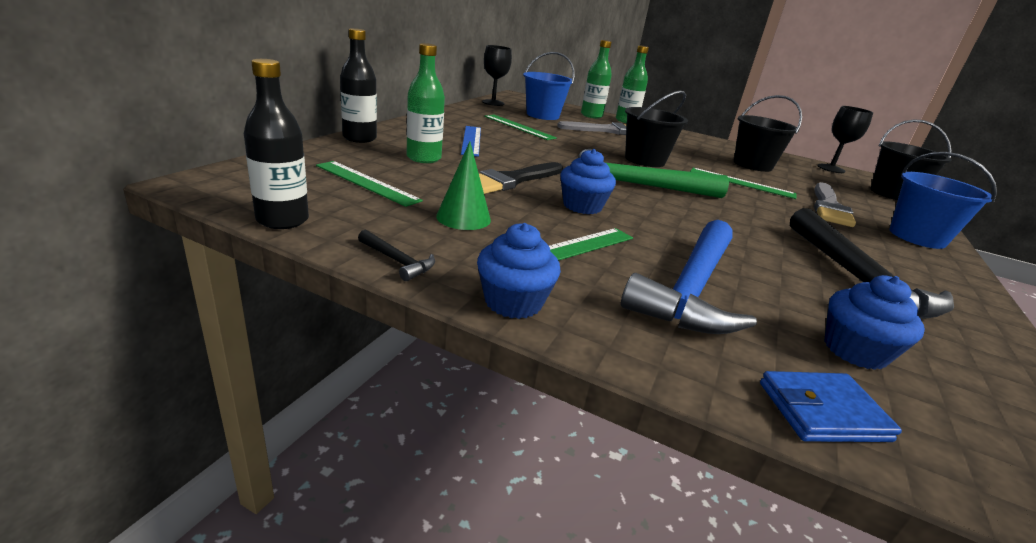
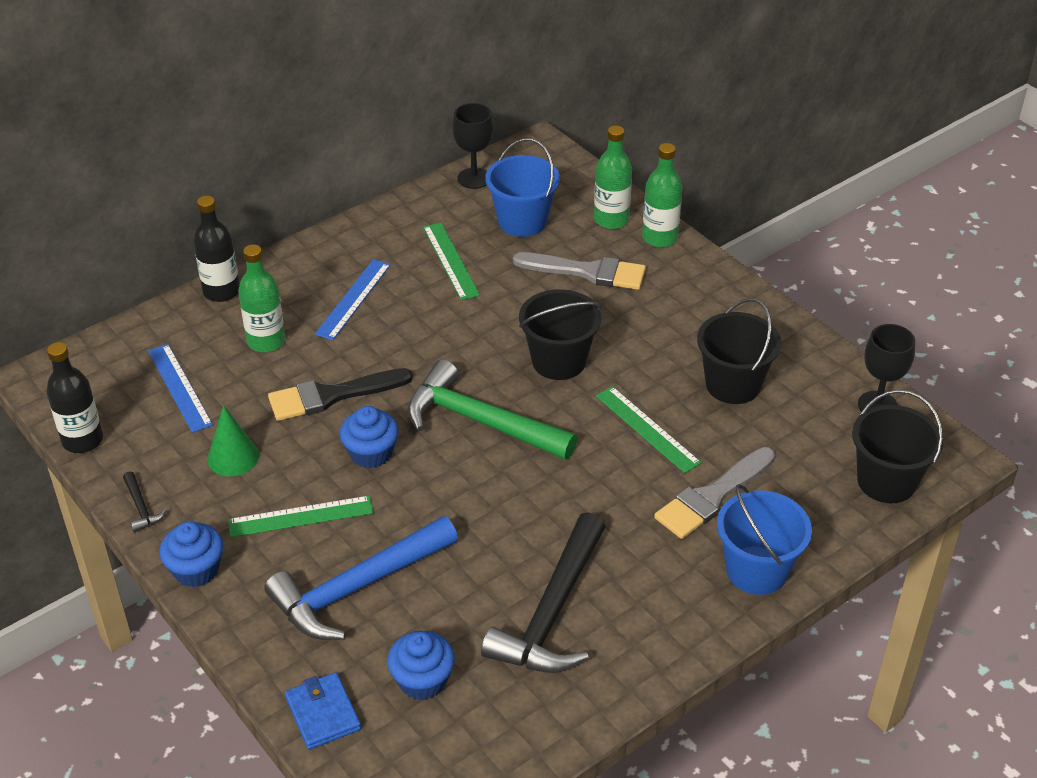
camera: 30 degrees right, 15 degrees up
green ruler [316,161,423,207] -> blue ruler [148,344,213,433]
blue wallet [760,371,902,442] -> blue wallet turned 45 degrees clockwise [285,672,361,750]

